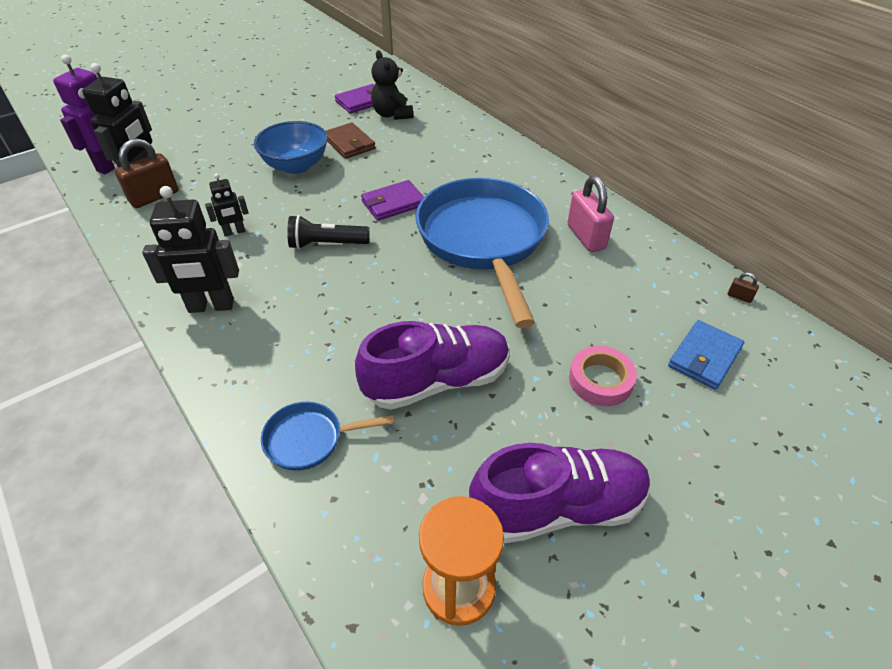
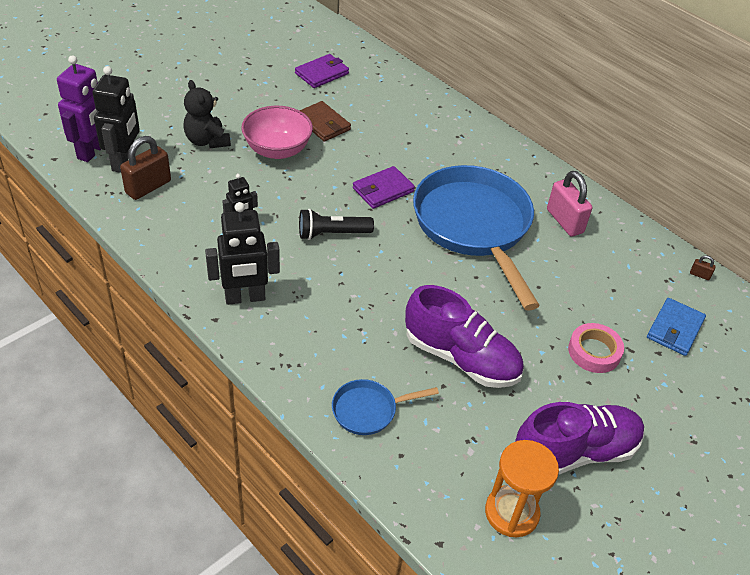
camera: 10 degrees left, 0 degrees up
blue bowl [254,121,328,174] -> pink bowl [241,106,313,159]
purple shoe [355,321,509,410] -> purple shoe turned 60 degrees clockwise [405,285,524,388]
black teddy bear [371,50,413,120] -> black teddy bear moved to [183,80,231,148]

